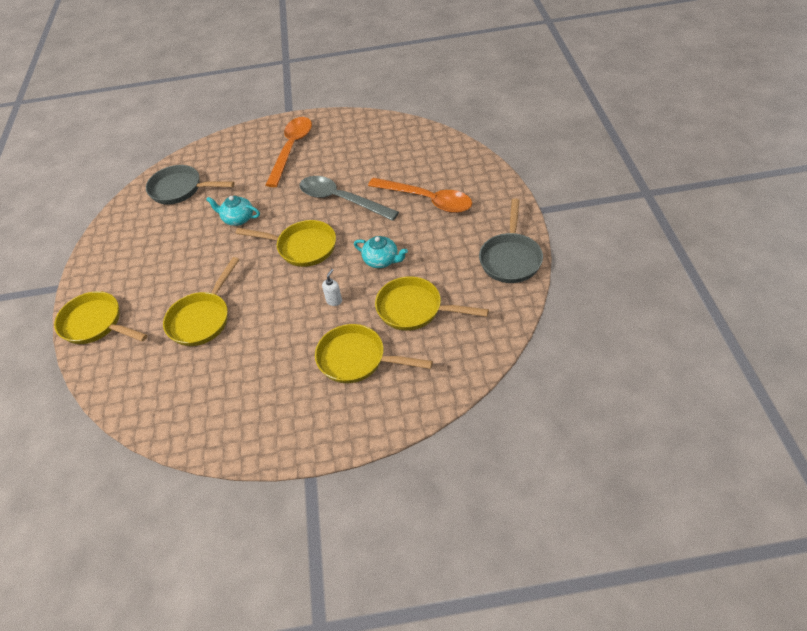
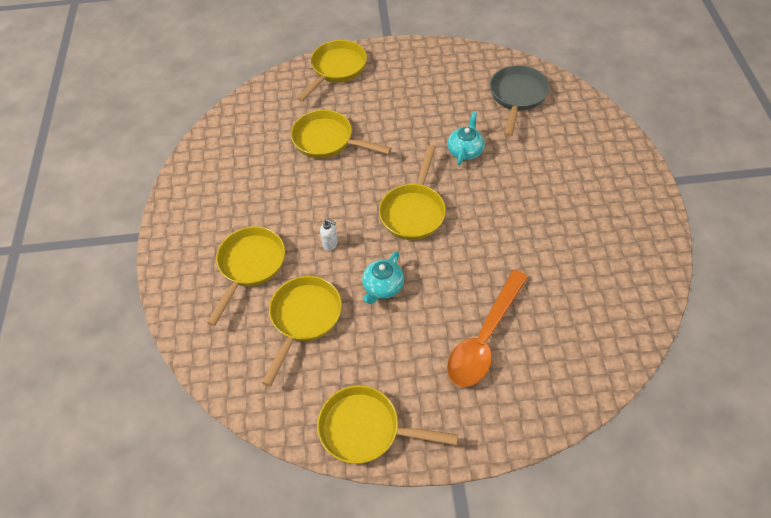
camera: 90 degrees right, 5 degrees up
orange spoon [266,117,312,187] -> none
grey spoon [300,176,399,221] -> none
grey pan [479,198,543,283] -> yellow pan [317,385,458,464]

